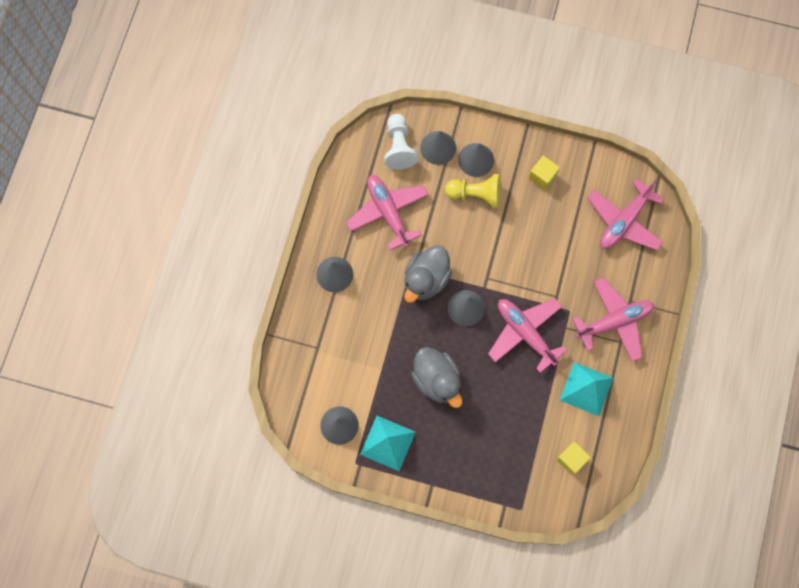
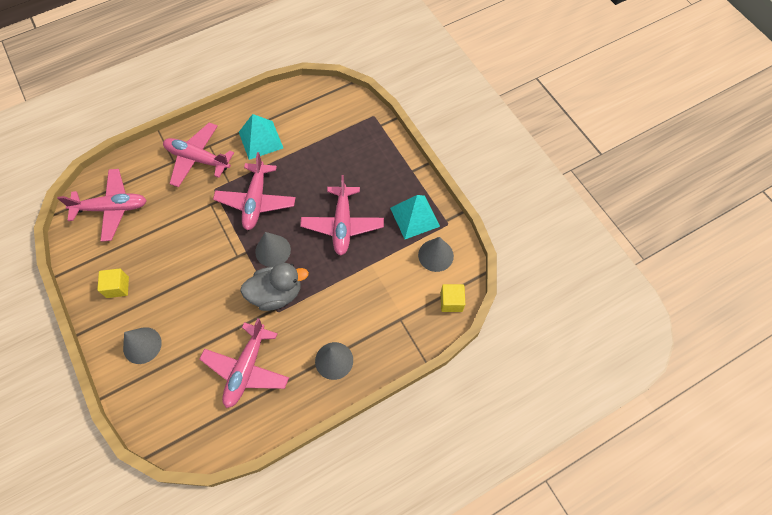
camera: 135 degrees left, 10 degrees down
white pawn [384,114,418,169] -> none
grey duck [411,347,462,408] -> pink plane [300,175,384,256]
grey cone [420,131,456,165] -> none
yellow pawn [445,174,501,208] -> none
yellow cube [556,441,591,475] -> yellow cube moved to [441,284,465,312]

